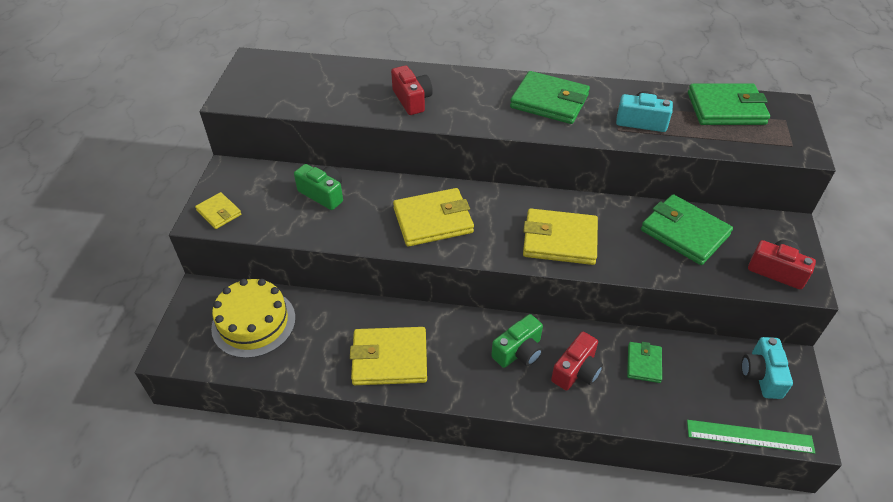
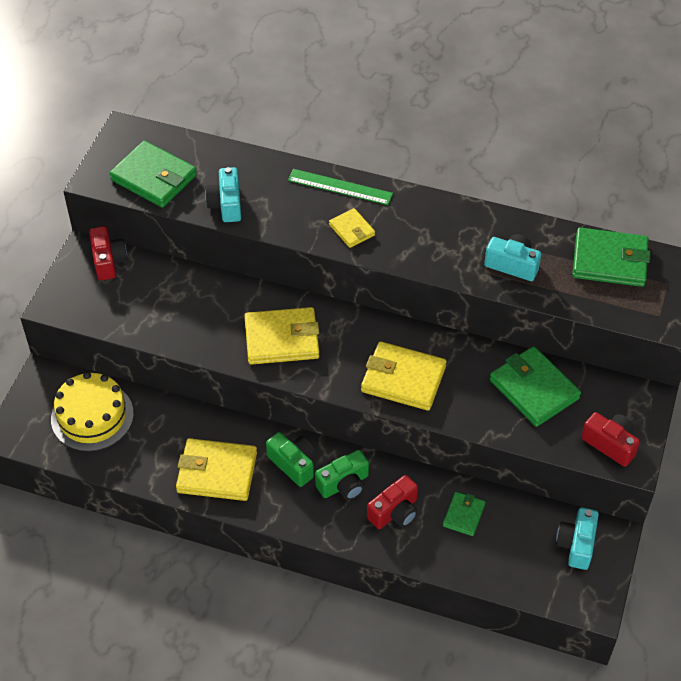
camera: 10 degrees right, 5 degrees up
yellow wallet [195,192,241,229] -> yellow wallet moved to [329,208,375,248]
green camera [294,164,343,210] -> green camera moved to [266,432,315,487]
red camera [391,65,433,115] -> red camera moved to [89,226,127,281]
green wallet [510,71,590,124] -> green wallet moved to [110,140,197,208]
green ruler [687,420,815,454] -> green ruler moved to [288,169,393,205]
none -> turquoise camera [205,167,241,222]

